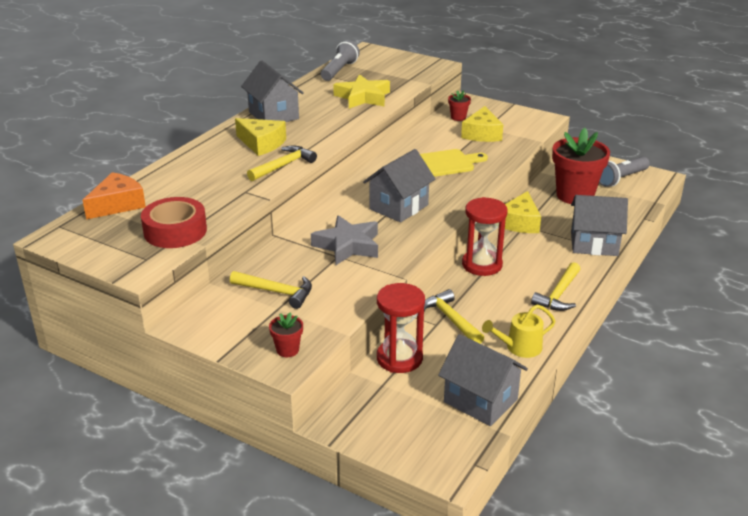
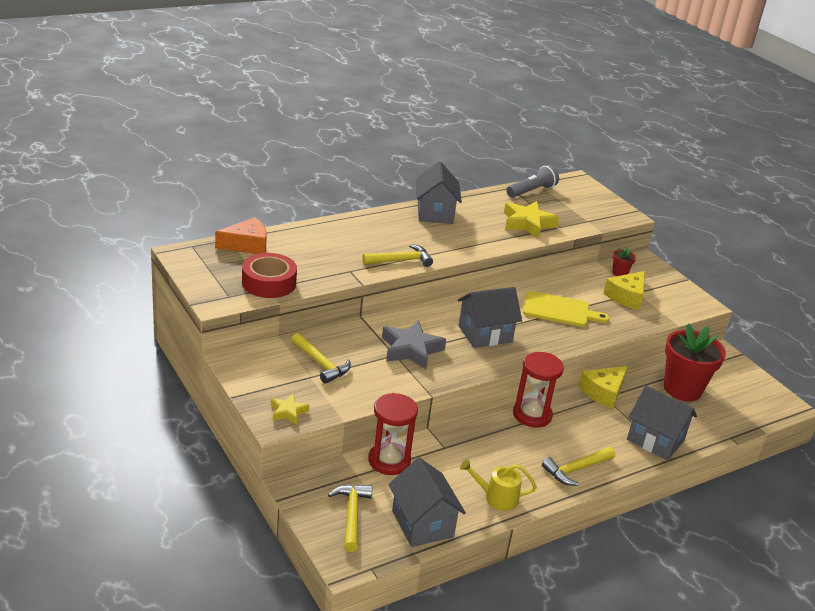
camera: 25 degrees right, 0 degrees up
yellow cheese [235,118,286,156] -> none
red flower pot [269,313,303,357] -> yellow star [271,394,309,425]
yellow hammer [424,289,484,344] -> yellow hammer moved to [328,484,372,552]
grey flashlight [599,157,650,187] -> none

